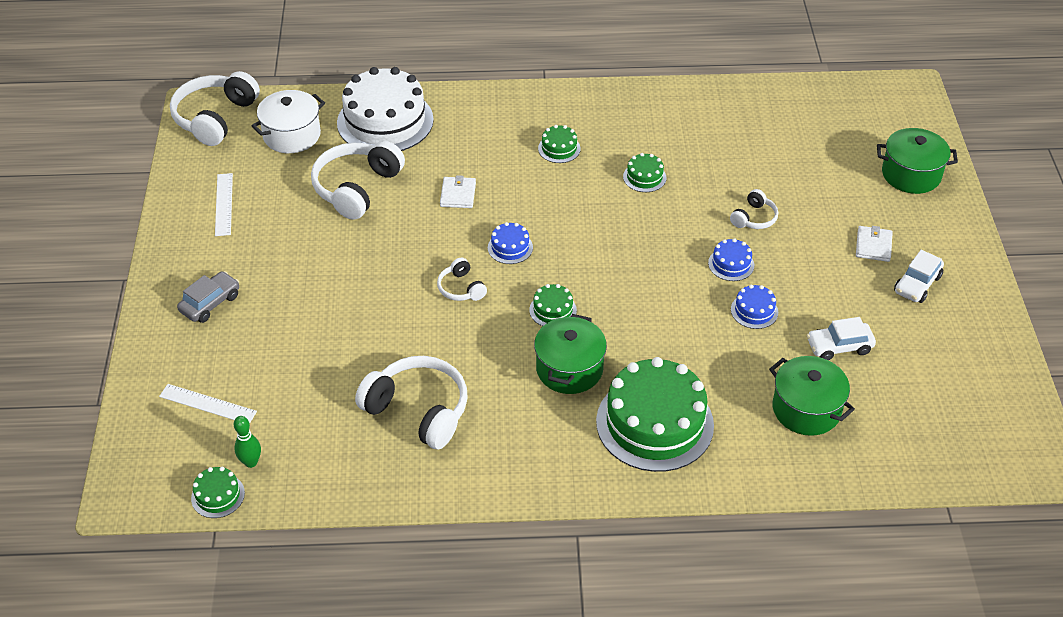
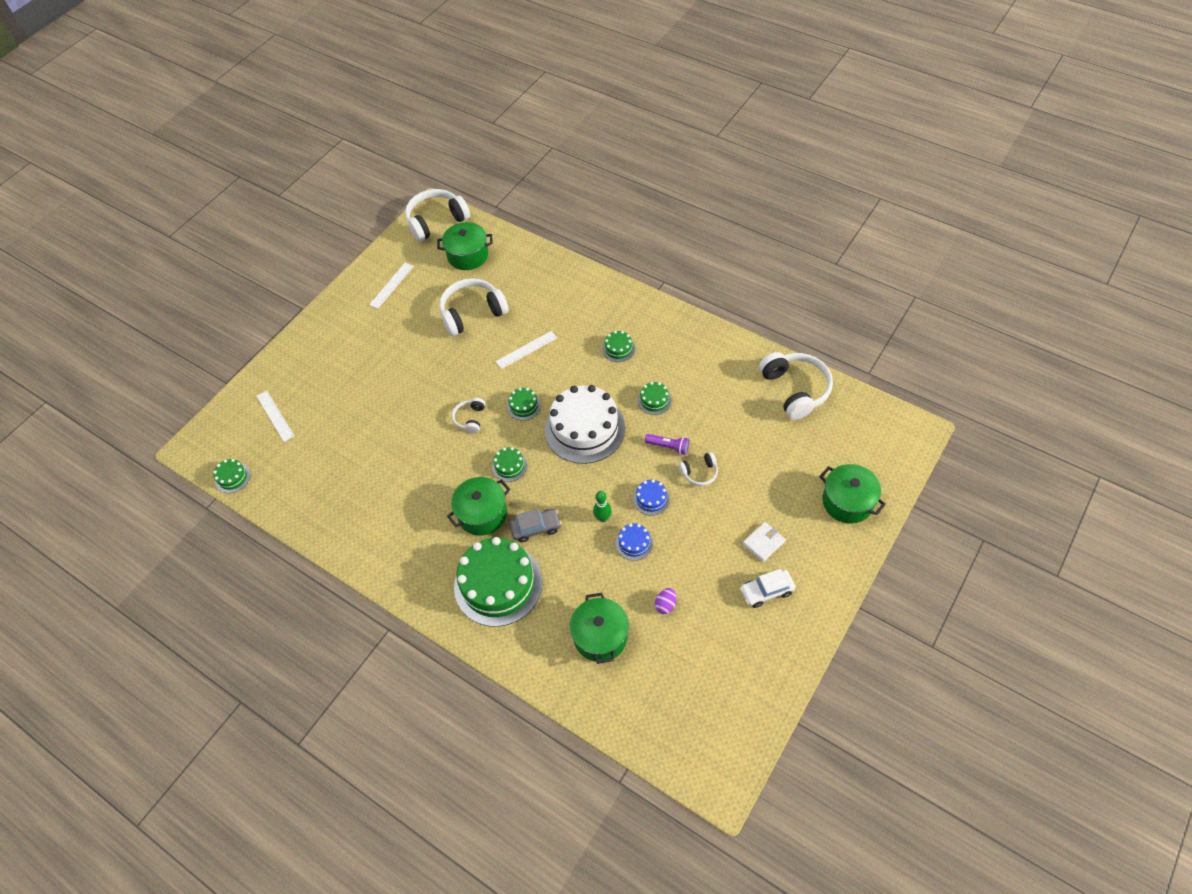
camera: 40 degrees right, 10 degrees up
grey car [177,271,239,323] -> grey car moved to [510,509,561,542]
green bowling pin [234,416,261,468] -> green bowling pin moved to [593,491,612,522]
white pot [251,90,325,153] -> green pot [437,222,492,270]
white cake [337,67,434,151] -> white cake moved to [545,385,625,464]
white headphones [355,356,468,449] -> white headphones moved to [759,352,833,420]
white wallet [440,175,476,208] -> white ruler [495,331,557,369]
blue cake [488,222,533,264] -> green cake [507,388,541,421]
white car [807,317,876,360] -> purple egg [655,588,677,614]
none -> purple flashlight [645,434,689,455]

